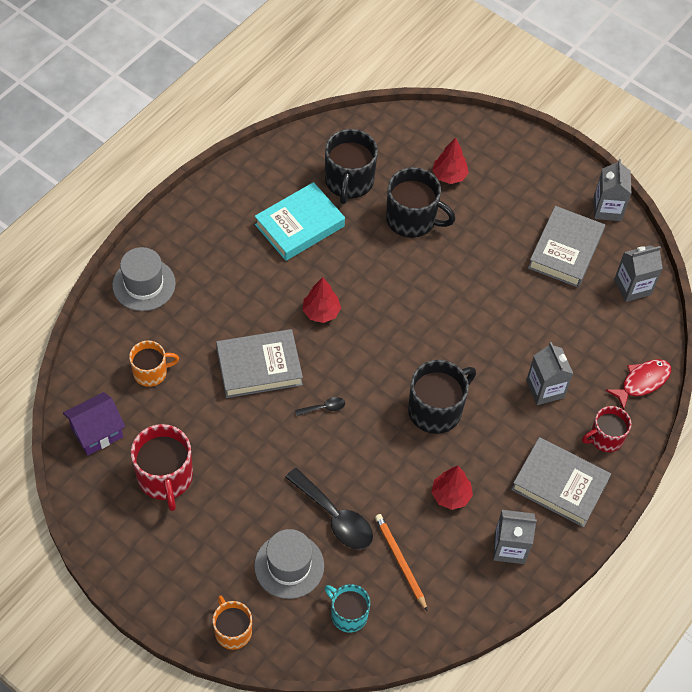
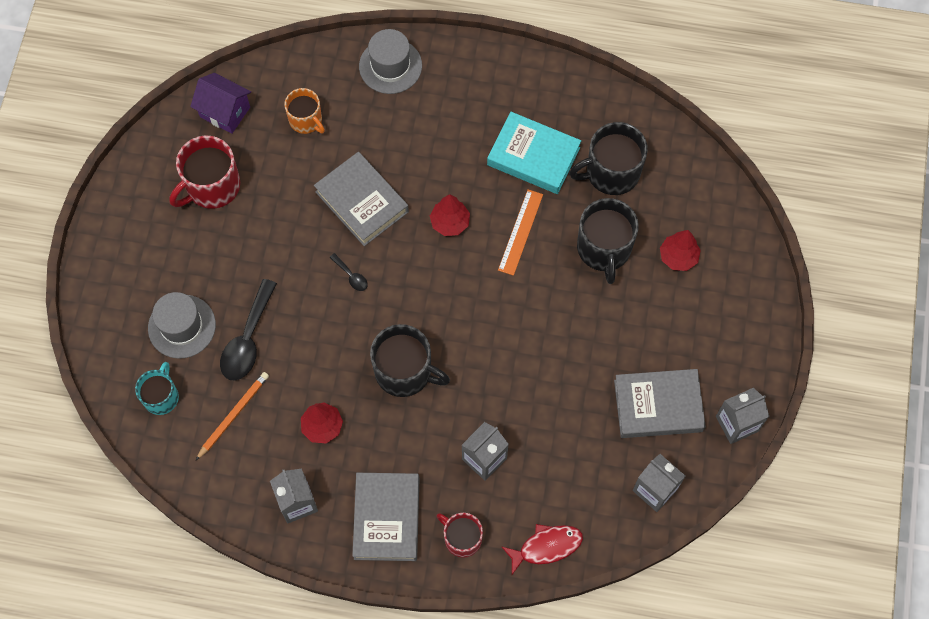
camera: 65 degrees right, 10 degrees up
orange mug [213,595,252,650] -> none
red fish [605,359,671,410] -> red fish turned 45 degrees counterclockwise [501,524,583,575]
none -> orange ruler [498,190,543,276]

